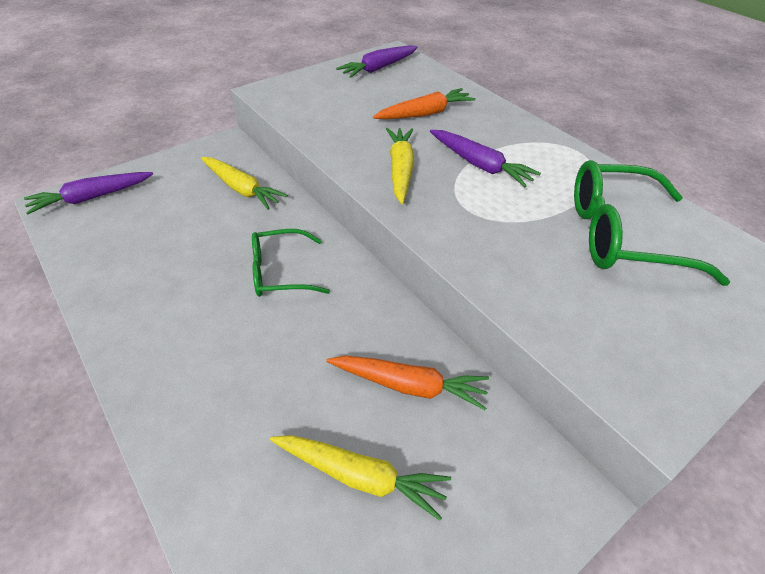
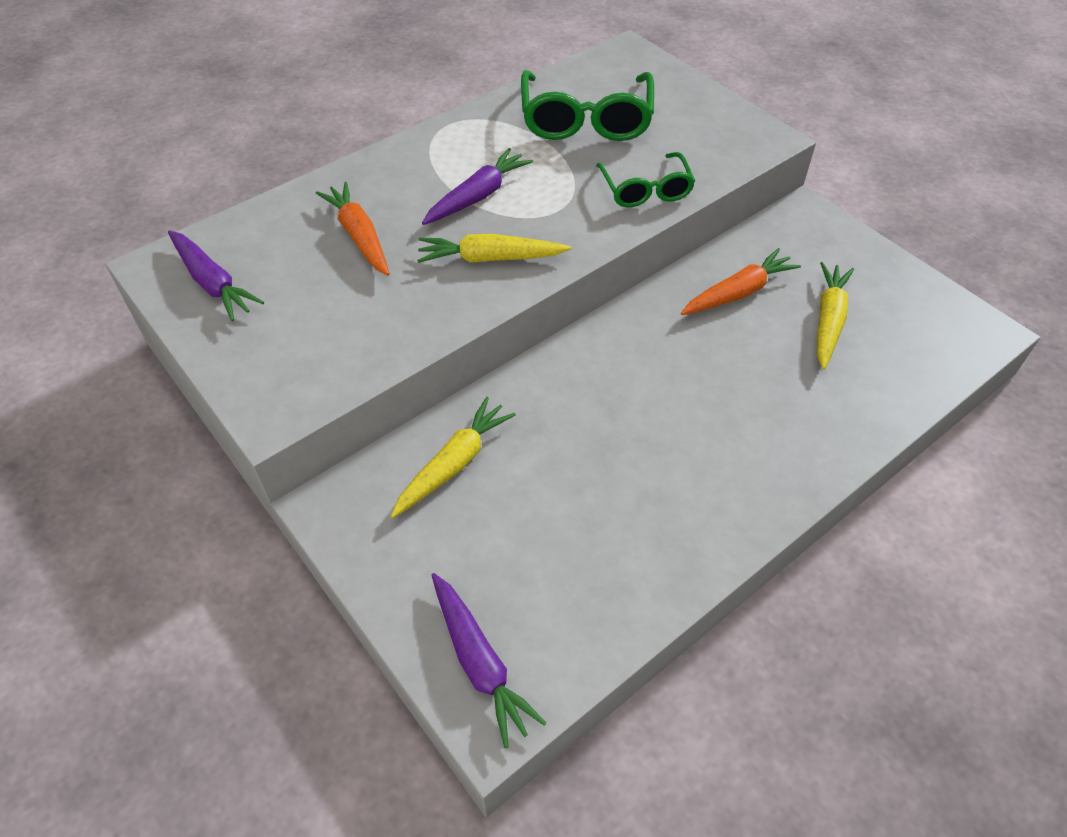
camera: 90 degrees left, 5 degrees up
green glasses [252,229,330,297] -> green glasses moved to [596,152,695,208]
orange carrot [326,356,489,410] -> orange carrot turned 45 degrees clockwise [681,248,801,315]

